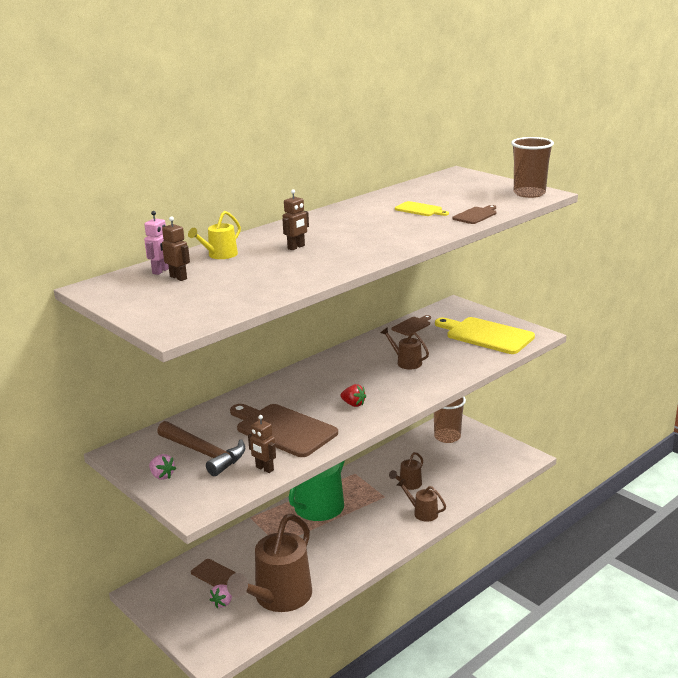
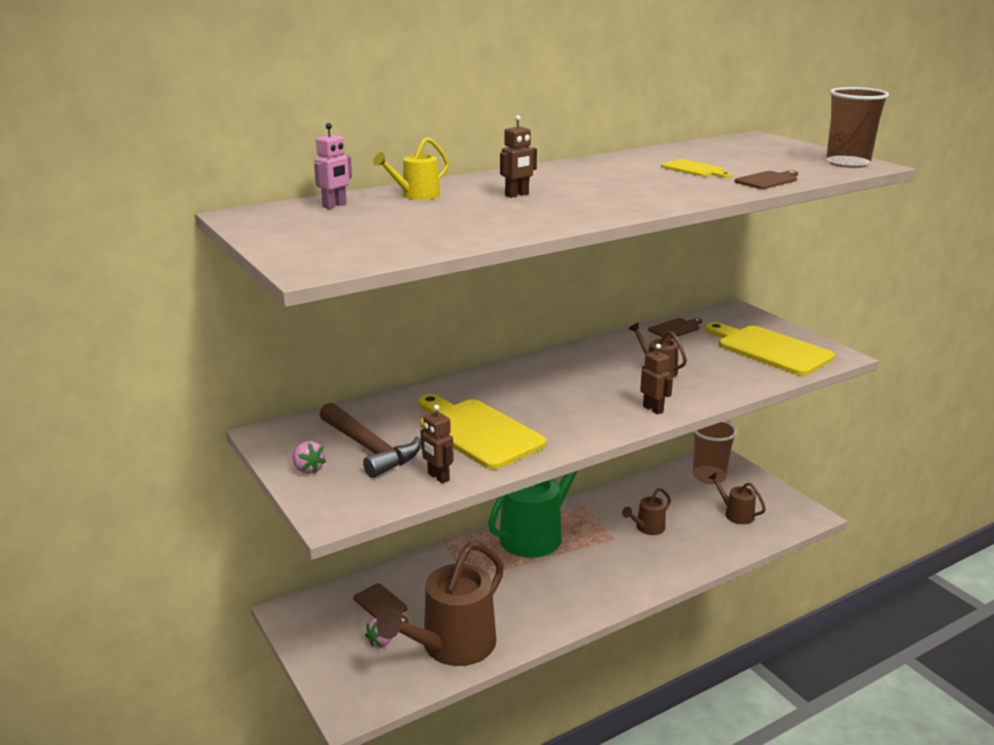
camera: 10 degrees right, 0 degrees up
brown robot [162,216,190,281] -> brown robot moved to [640,344,673,414]
brown cutting board [230,404,338,457] -> yellow cutting board [418,394,546,469]
red strawberry [341,384,366,407] -> none
brown watering can [397,479,446,522] -> brown watering can moved to [708,472,766,524]

